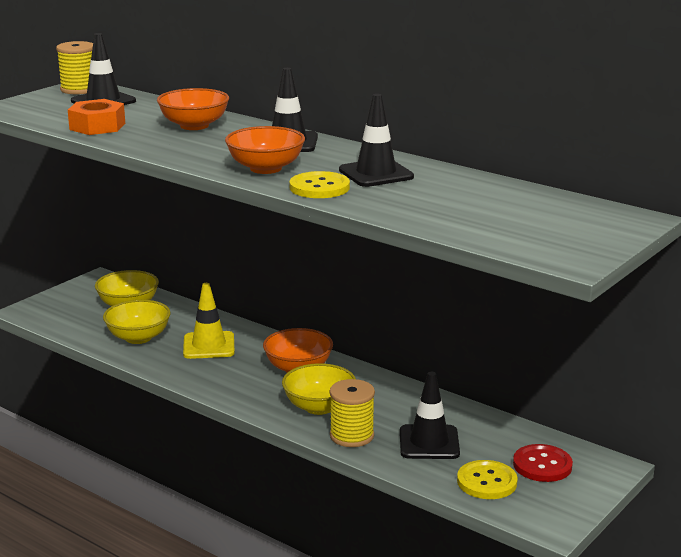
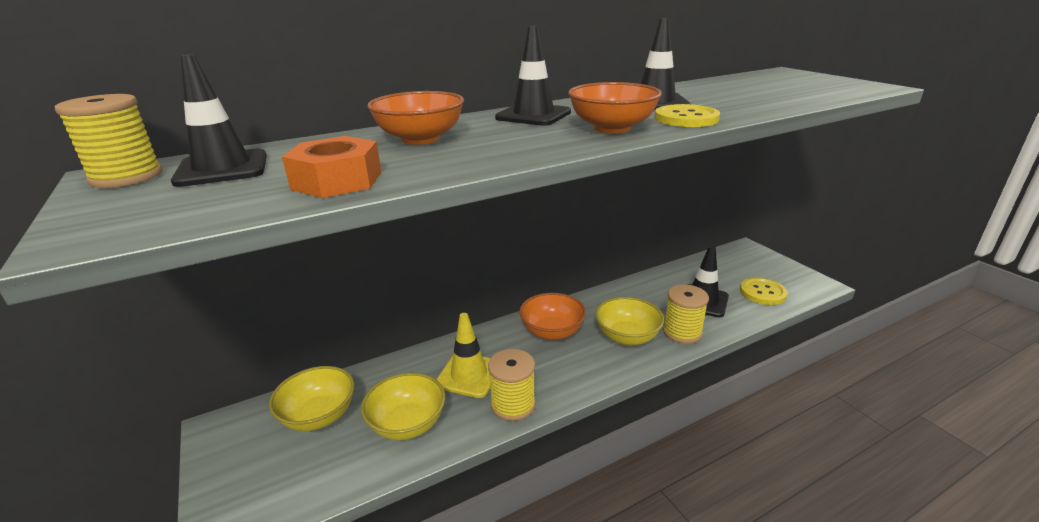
camera: 65 degrees left, 5 degrees up
red button [513,444,573,482] -> none
none -> yellow spool [488,349,536,421]

